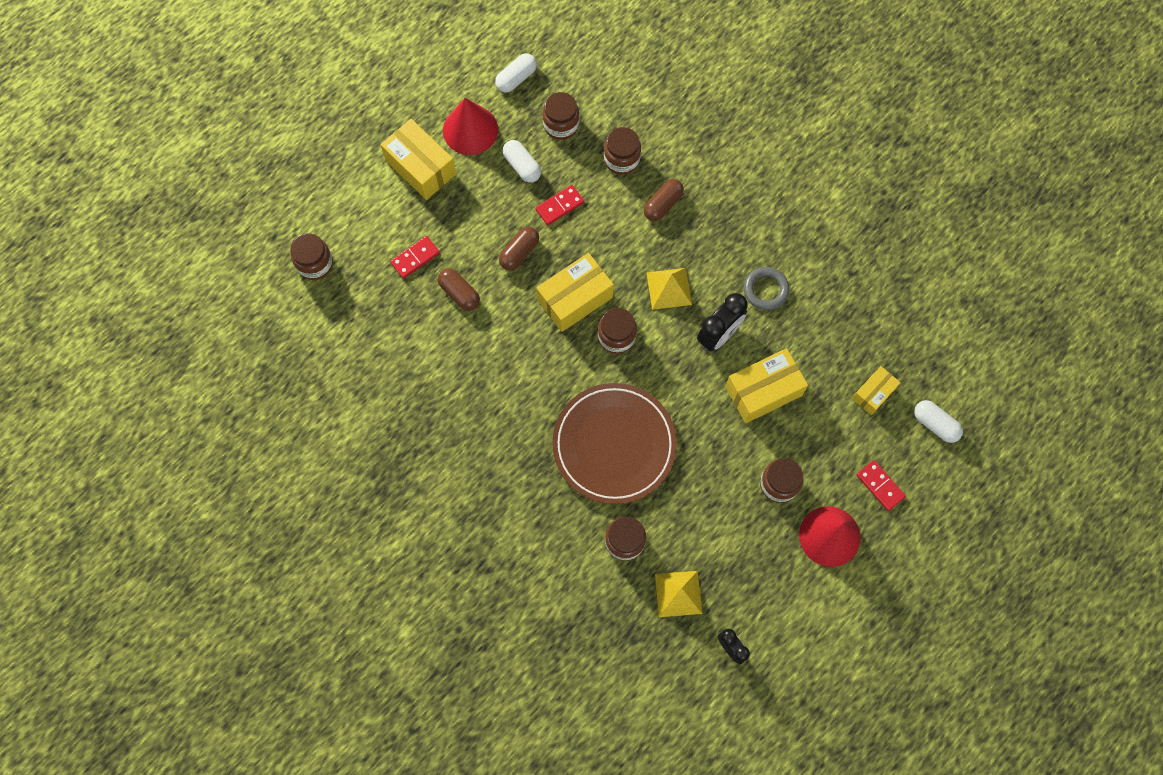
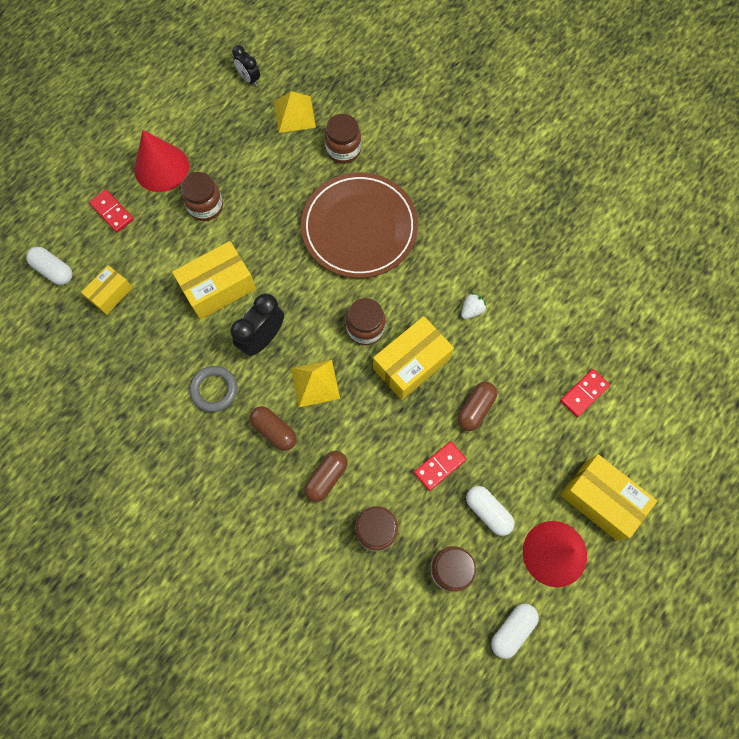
camera: 175 degrees right, 0 degrees up
brown jar [290,233,333,280] -> none
brown capsule [438,268,480,311] -> brown capsule moved to [250,406,297,451]
none -> white strawberry [461,293,486,319]

